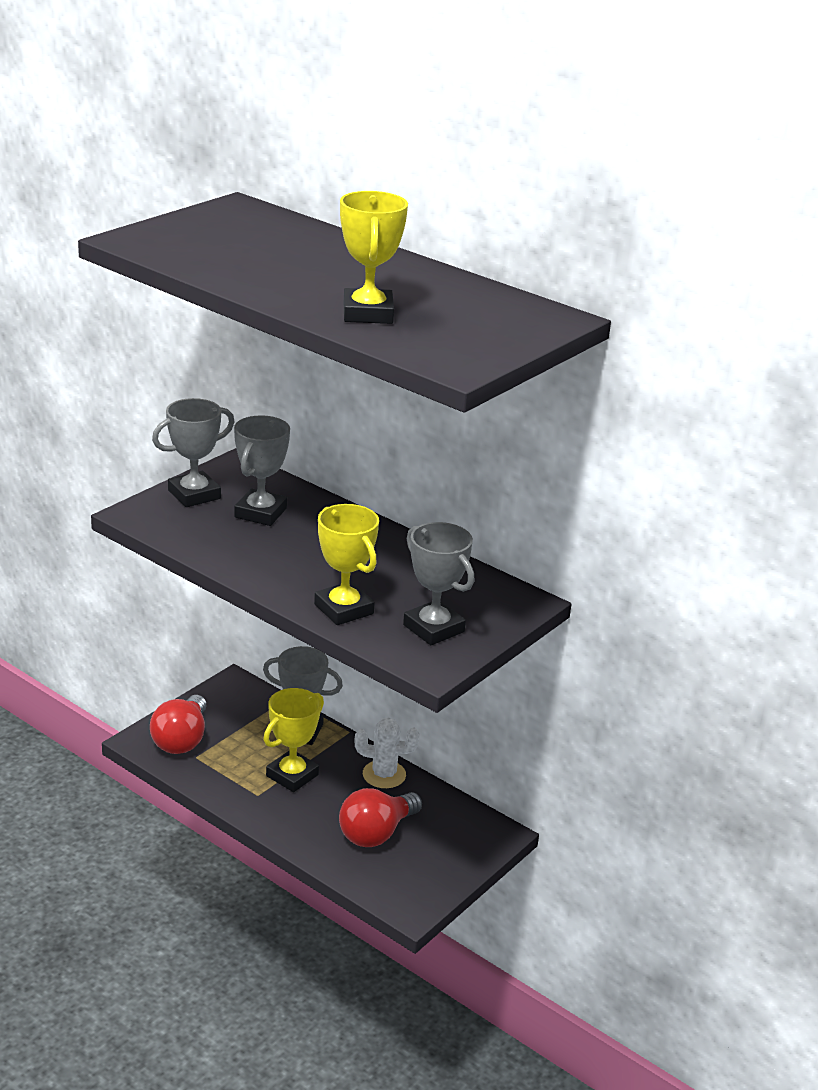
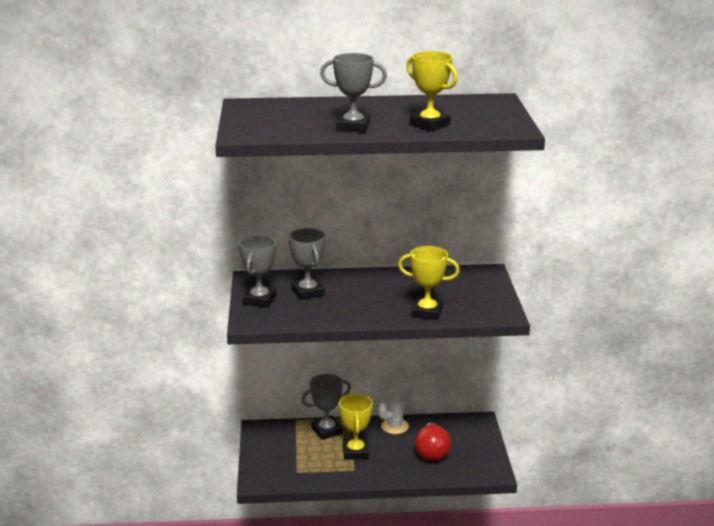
camera: 40 degrees left, 5 degrees down
red light bulb [150,695,207,754] -> none
grey trophy [403,522,474,645] -> grey trophy moved to [320,53,387,132]

